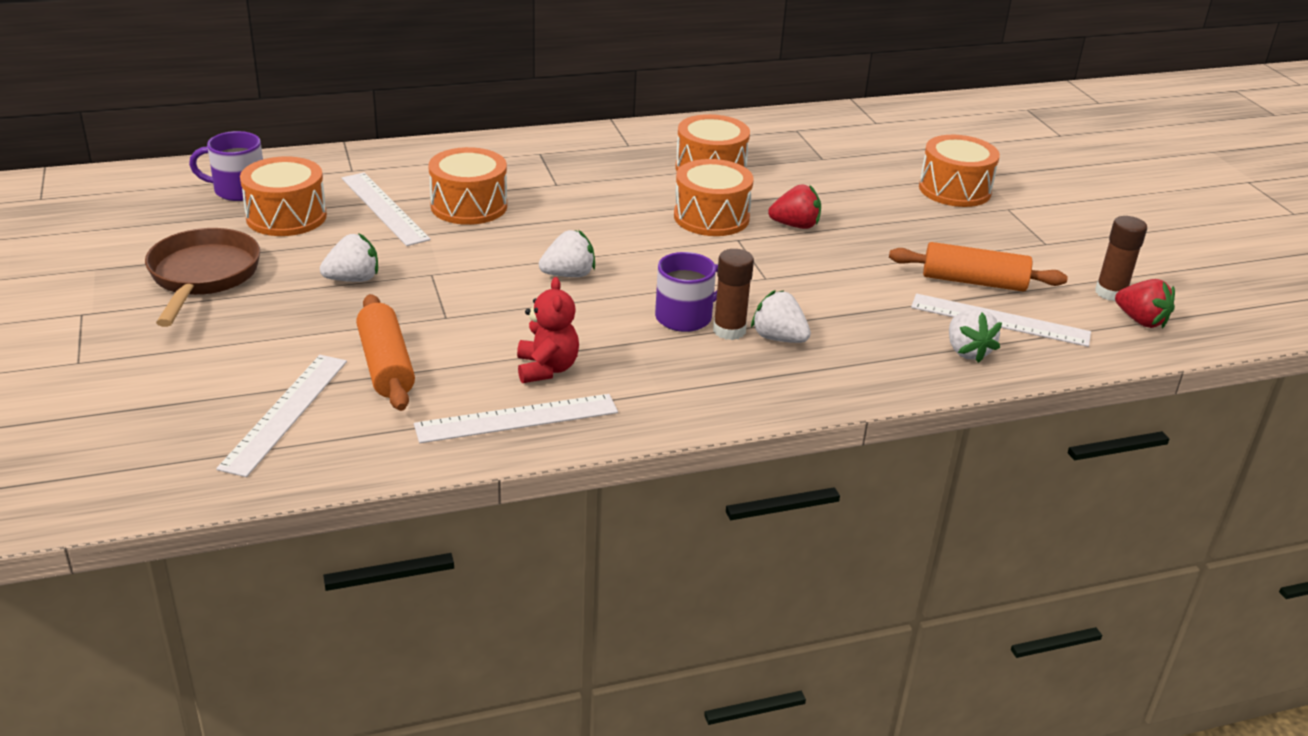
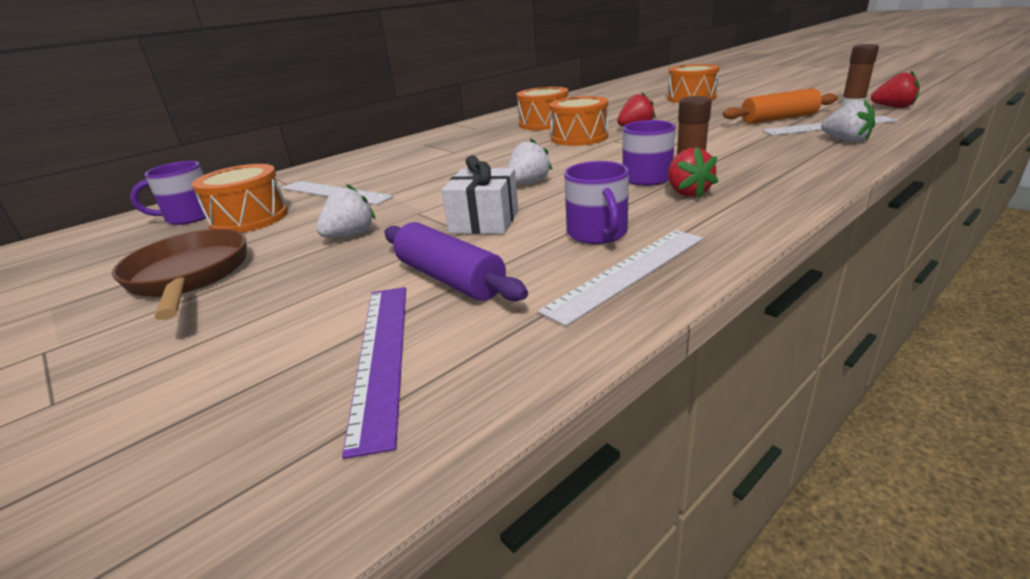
camera: 20 degrees left, 5 degrees down
white ruler [216,355,347,477] -> purple ruler [342,287,406,459]
orange rolling pin [356,294,415,411] -> purple rolling pin [384,222,528,301]
orange drum [428,147,507,225] -> none
red teddy bear [517,277,579,383] -> purple mug [564,161,629,244]
white strawberry [751,290,811,343] -> none
none -> white gift [442,155,518,234]
none -> red strawberry [668,147,718,198]

